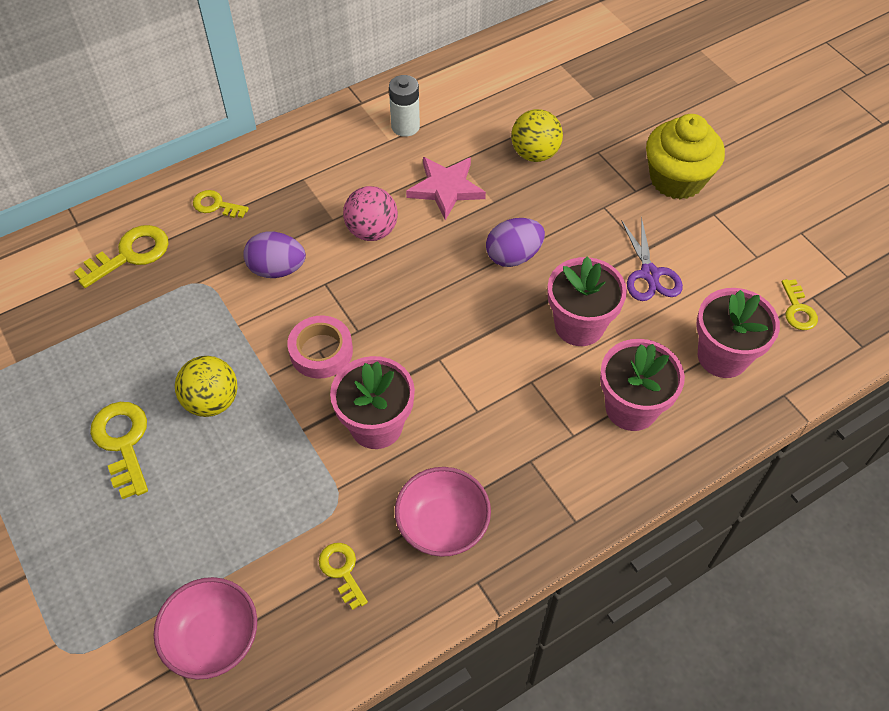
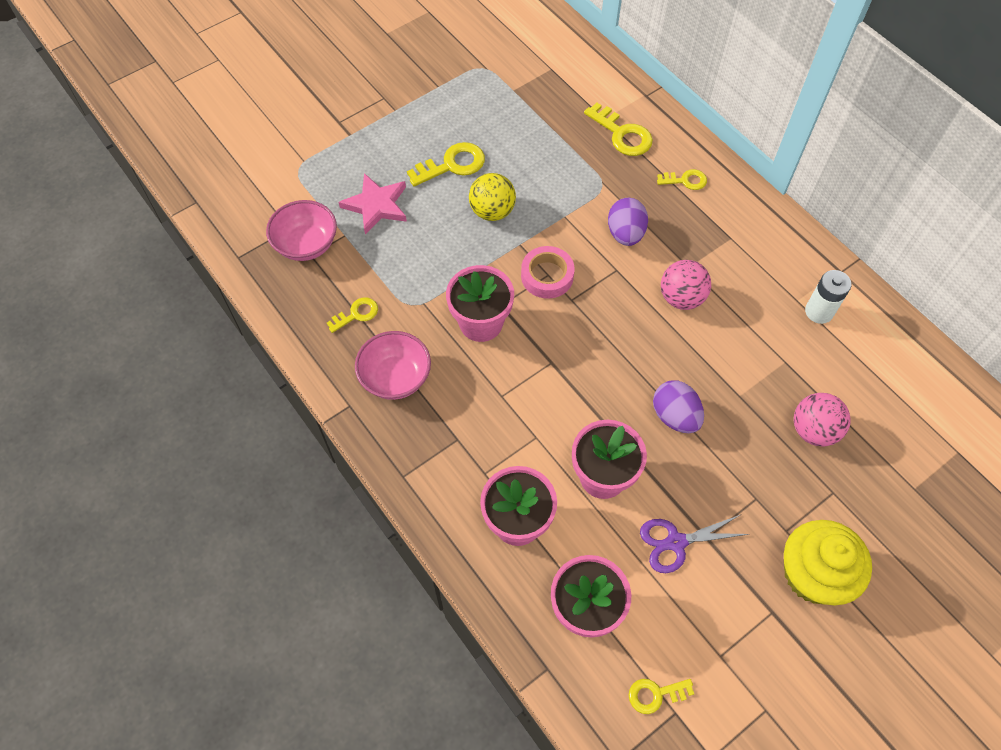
camera: 85 degrees right, 5 degrees up
yellow key [193,190,249,218] -> yellow key turned 75 degrees clockwise [657,169,707,190]
pink star [406,157,486,220] -> pink star moved to [339,173,407,235]
yellow ball [511,109,563,162] -> pink ball [794,393,851,447]

